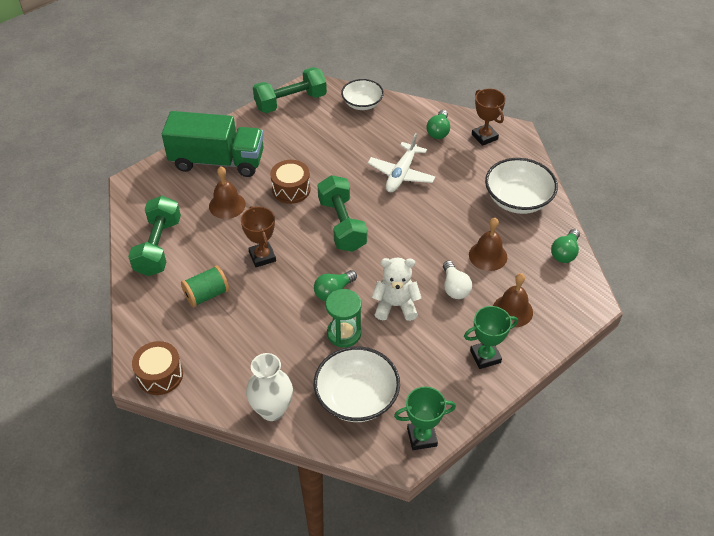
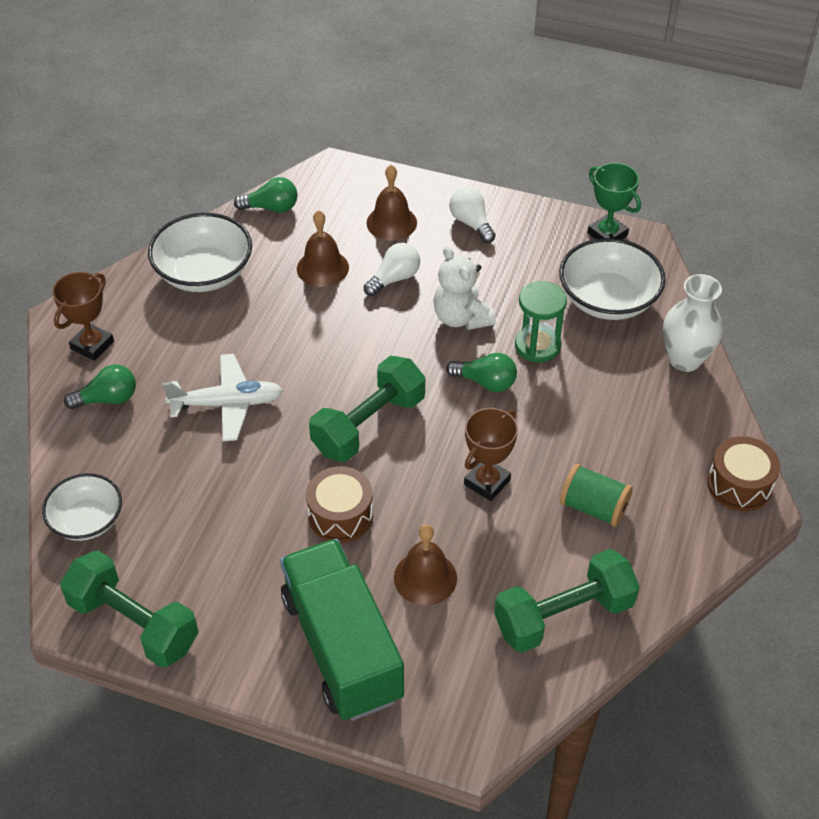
camera: 120 degrees left, 0 degrees up
green trophy [464,306,518,369] -> white light bulb [449,187,496,243]

